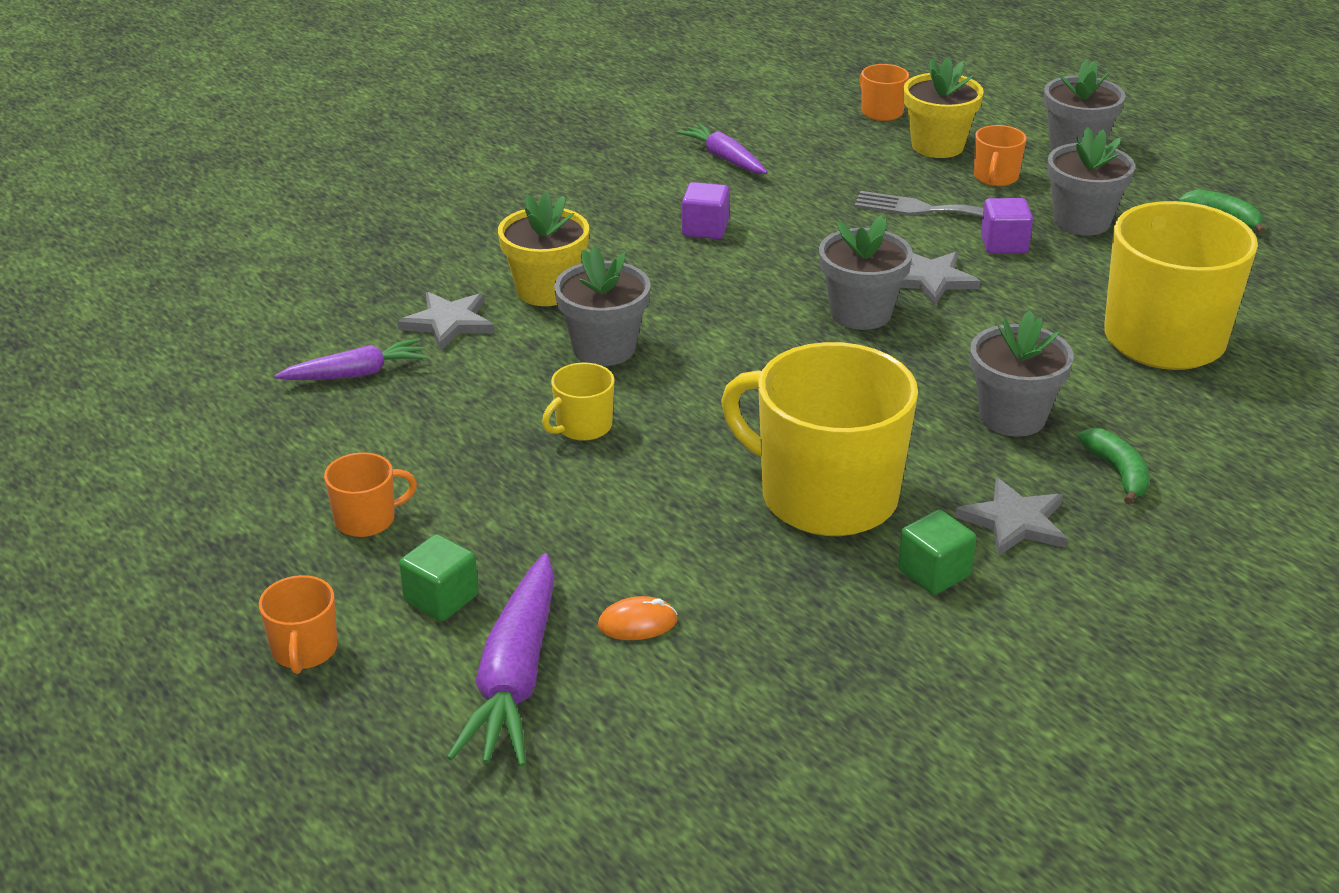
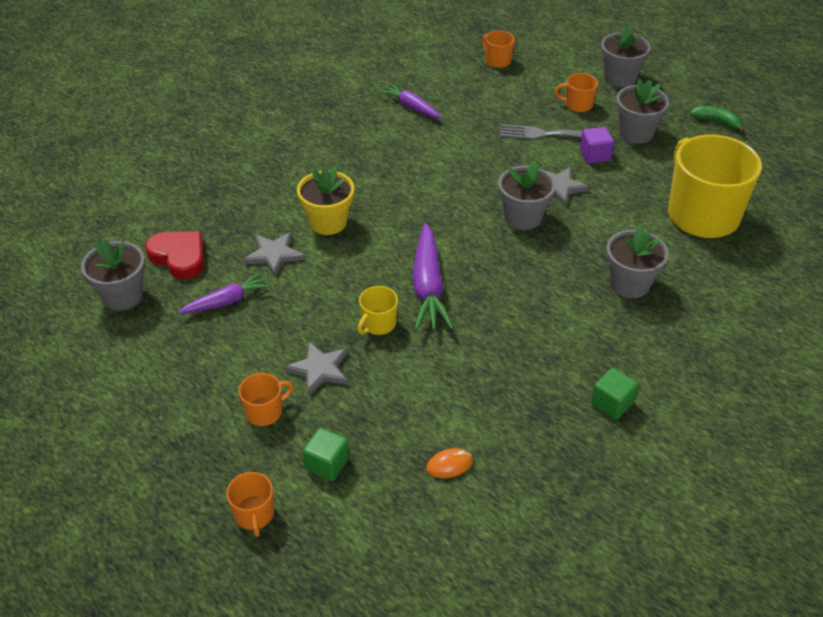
camera: 10 degrees left, 10 degrees up
purple carrot [447,553,555,767] -> purple carrot moved to [412,223,454,331]
grey flower pot [554,247,651,366] -> grey flower pot moved to [81,239,145,311]
purple cube [682,182,730,239] -> none
yellow mug [721,342,918,536] -> none
yellow flower pot [903,57,984,158] -> none
grey star [955,477,1067,556] -> grey star moved to [284,341,348,396]
orange mug [974,125,1027,186] -> orange mug turned 90 degrees clockwise [555,73,598,112]
green banana [1078,428,1150,505] -> none
none -> red heart [145,231,204,279]

